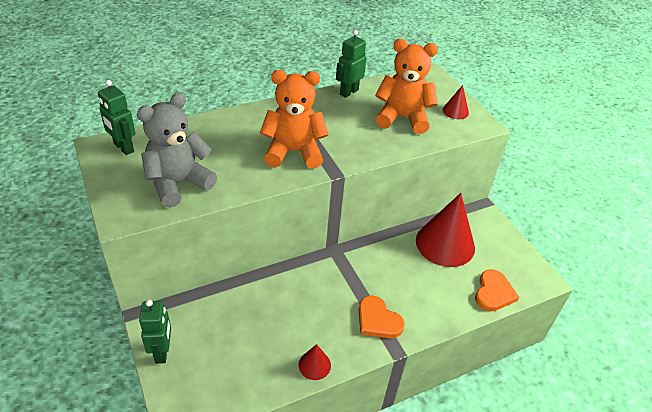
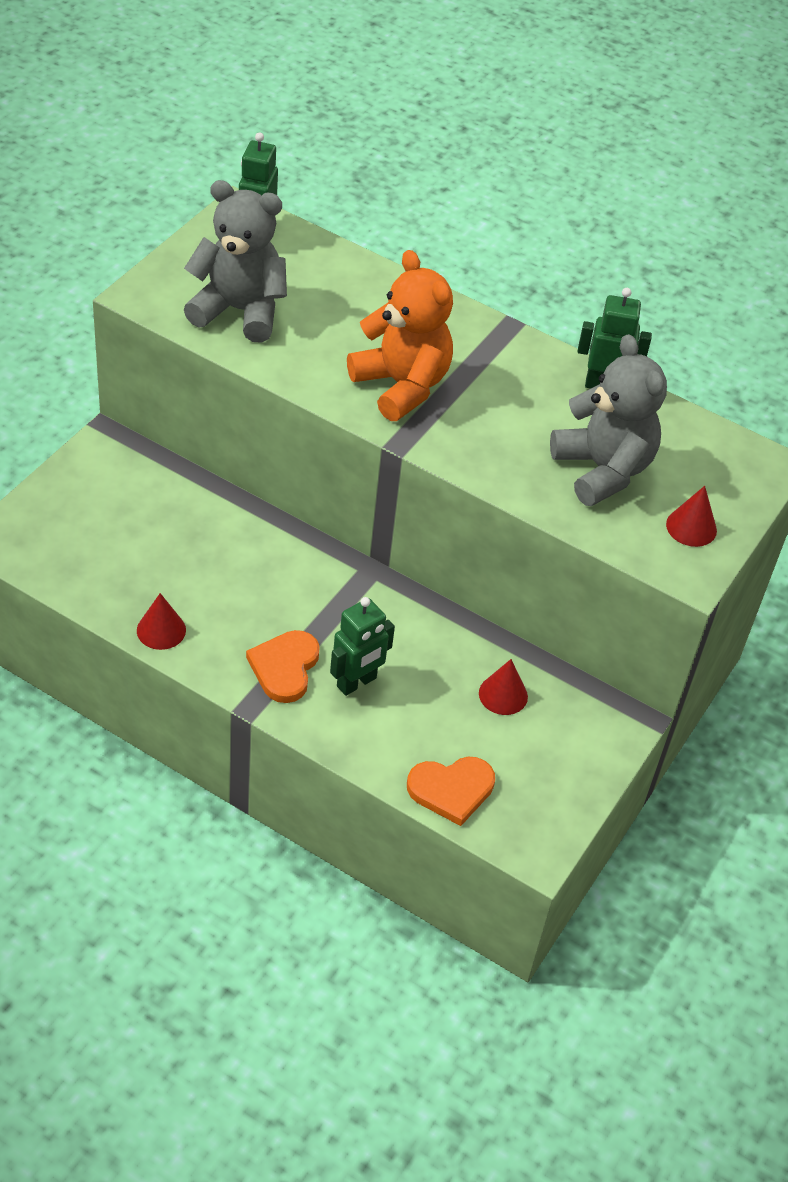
camera: 55 degrees right, 5 degrees up
green robot [139,300,171,364] -> green robot moved to [330,597,395,696]
orange teddy bear [375,39,438,134] -> grey teddy bear [550,334,667,506]
red cone [416,193,475,267] -> red cone [479,659,528,715], size x0.45

